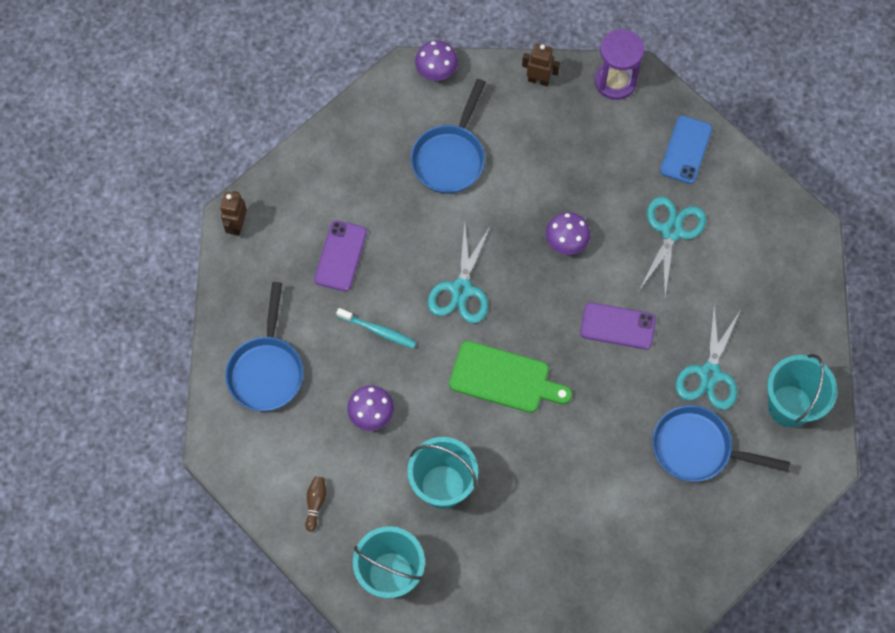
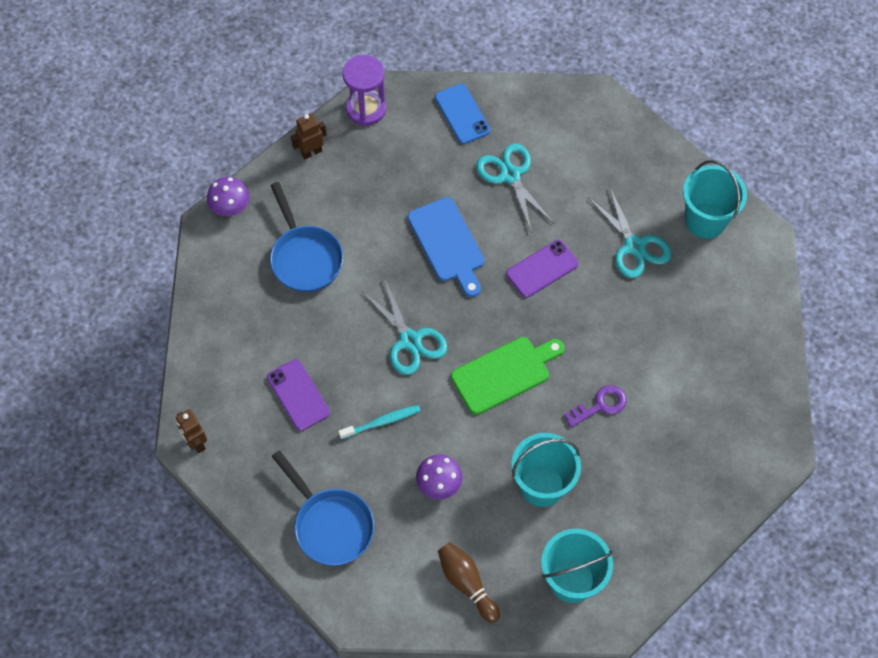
camera: 45 degrees left, 5 degrees down
brown bowling pin [305,476,326,532] -> brown bowling pin [438,542,500,623], size x1.63
purple mushroom [546,212,591,255] -> blue cutting board [408,197,484,297]
blue pan [653,405,790,482] -> none
none -> purple key [564,385,627,428]

